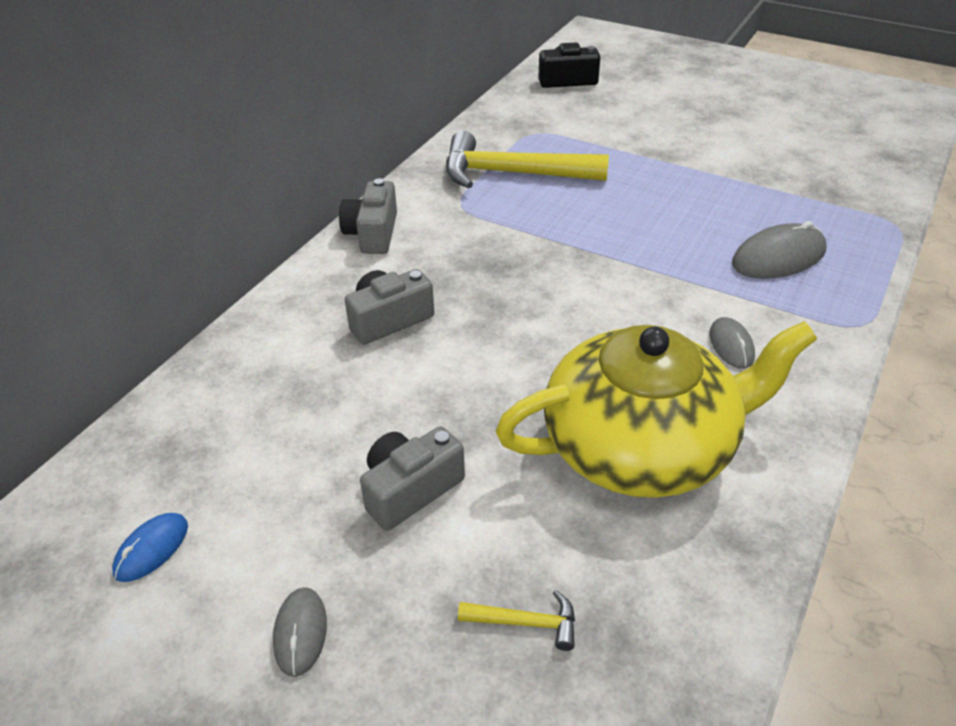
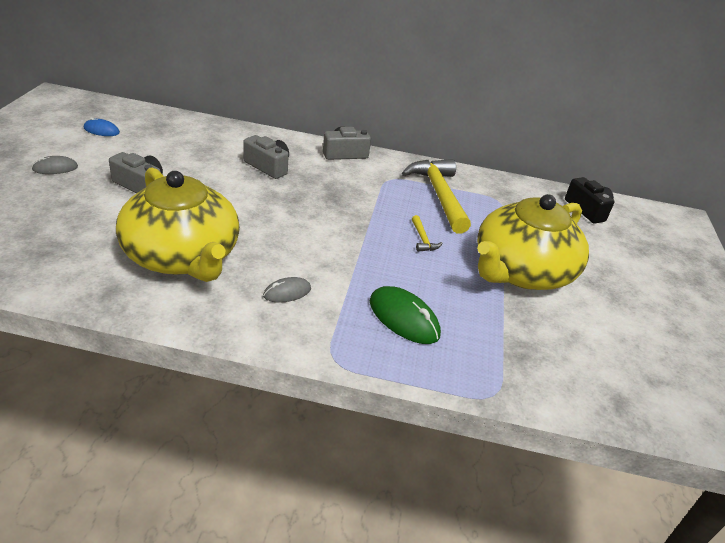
camera: 65 degrees right, 5 degrees down
yellow hammer [458,590,575,651] -> yellow hammer moved to [412,215,443,252]
grey mouse [732,221,827,279] -> green mouse [370,286,441,344]
none -> yellow teapot [477,194,589,290]

